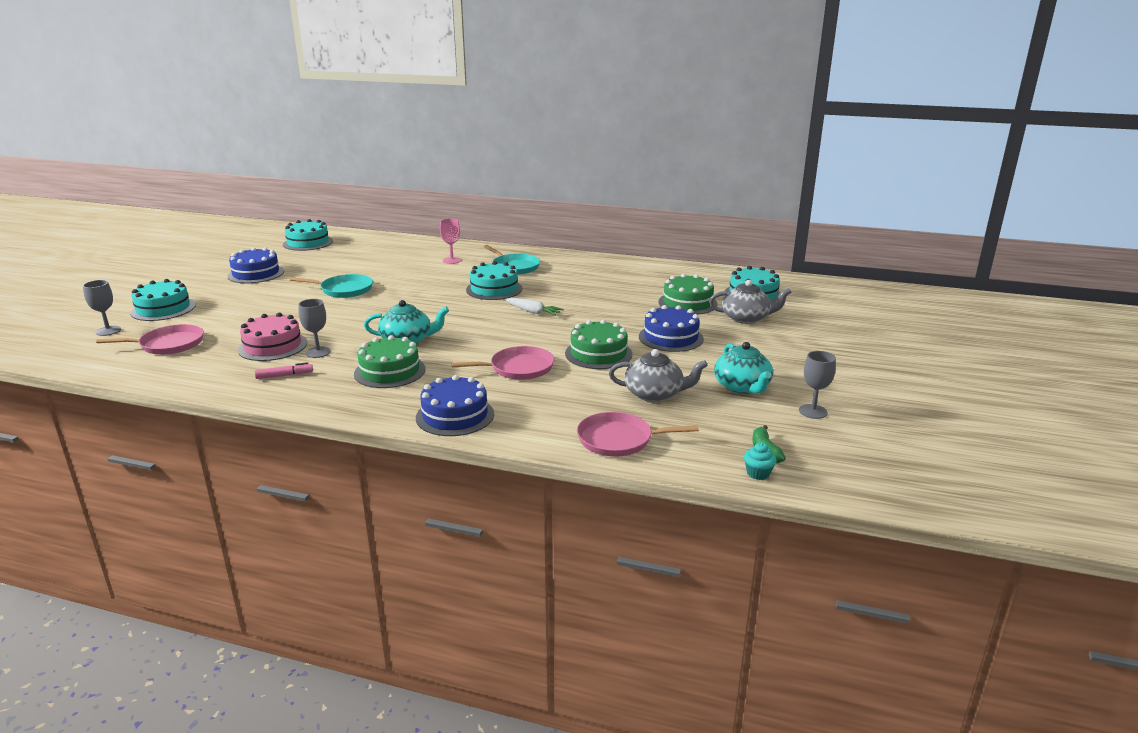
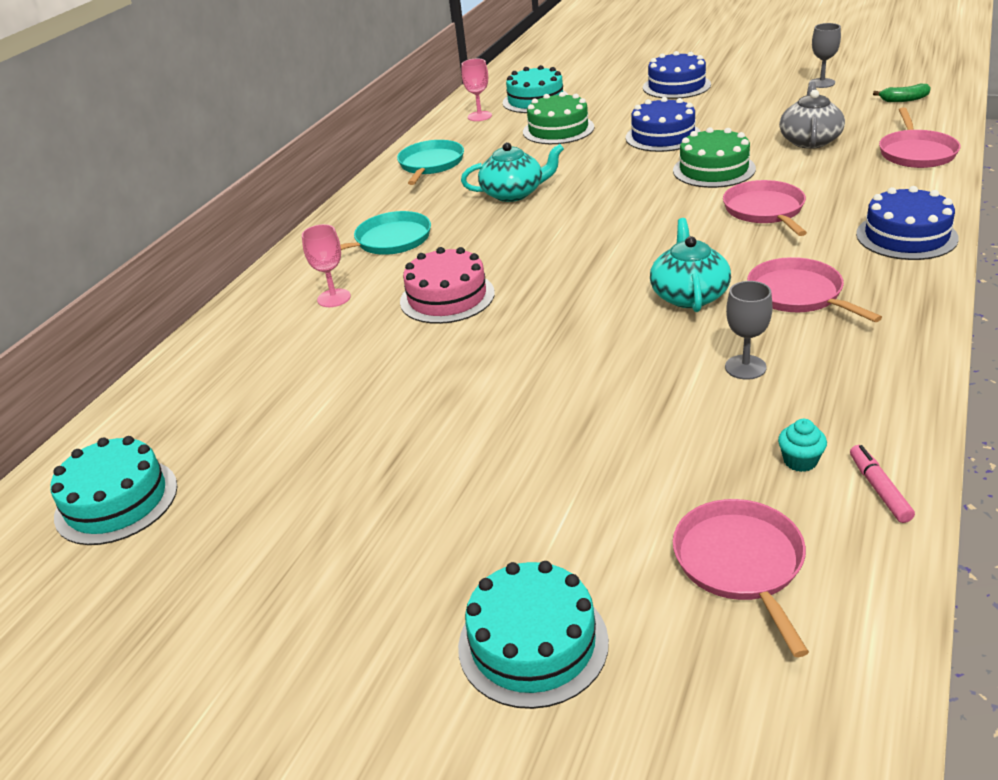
camera: 80 degrees left, 10 degrees up
grey goblet [83,280,121,336] -> none
blue cake [227,247,284,283] -> blue cake moved to [643,51,711,99]
pink cake [238,313,307,361] -> pink cake moved to [400,247,495,324]
pink marker [255,362,313,379] -> pink marker moved to [850,445,915,523]
turquoise pan [290,274,373,298] -> turquoise pan moved to [397,140,464,185]
green cake [354,335,426,388] -> pink pan [747,257,882,322]
turquoise cake [466,261,523,300] -> none
white carrot [505,298,564,316] -> none
grey teapot [709,280,792,324] -> none
turquoise teapot [714,342,773,394] -> turquoise teapot moved to [461,142,564,202]
turquoise cupcake [744,442,777,480] -> turquoise cupcake moved to [778,419,827,472]
none -> pink goblet [461,59,492,121]

